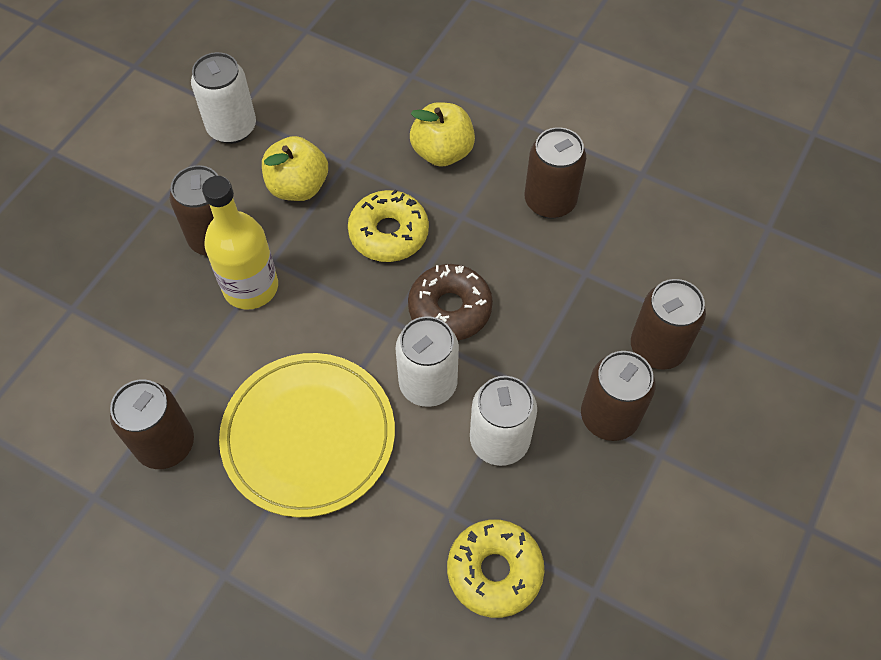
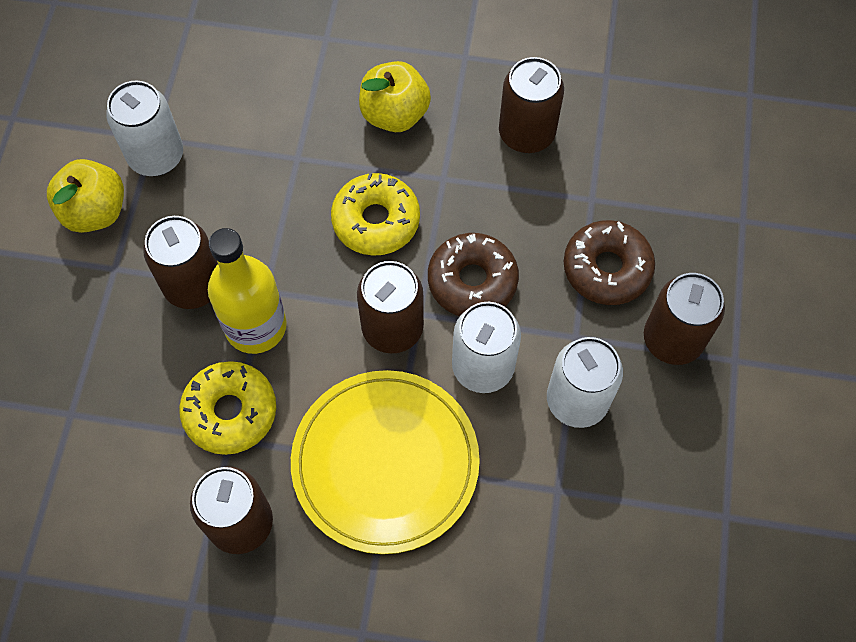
camera: 20 degrees left, 5 degrees up
yellow apple [262,136,328,201] -> yellow apple moved to [47,159,124,233]
yellow donut [447,520,544,618] -> yellow donut moved to [179,361,276,455]
brown can [631,279,706,370] -> brown can moved to [357,261,424,353]
none -> brown donut [564,220,655,305]

